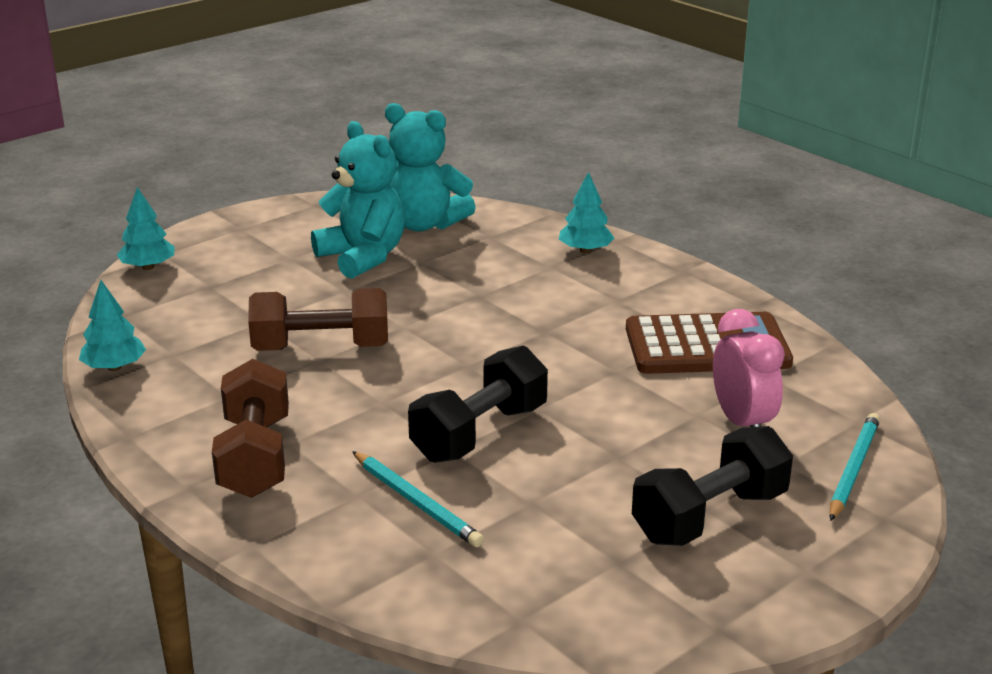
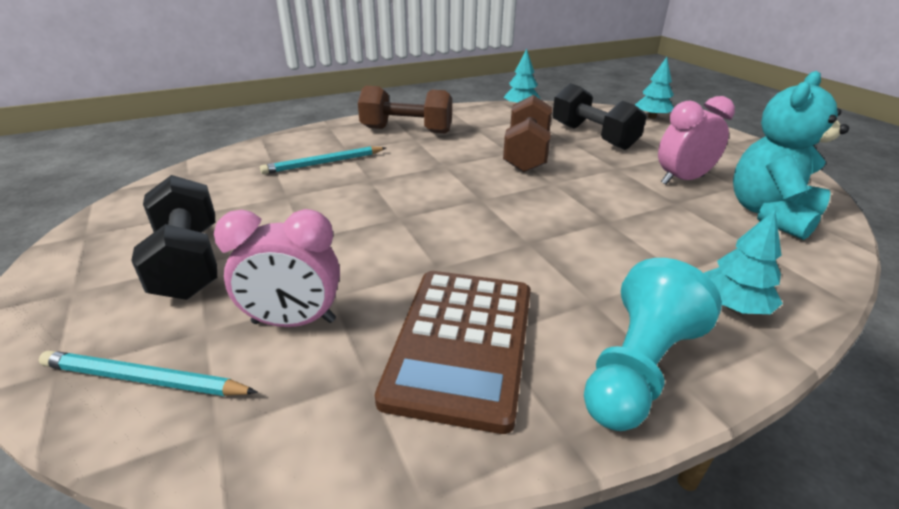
camera: 105 degrees right, 5 degrees up
turquoise teddy bear [311,121,405,279] -> pink clock [658,96,735,185]
black dumbbell [408,346,548,463] -> black dumbbell moved to [552,83,647,150]
turquoise pencil [829,413,880,521] -> turquoise pencil turned 150 degrees clockwise [39,351,258,396]
none -> turquoise pawn [584,258,722,431]

